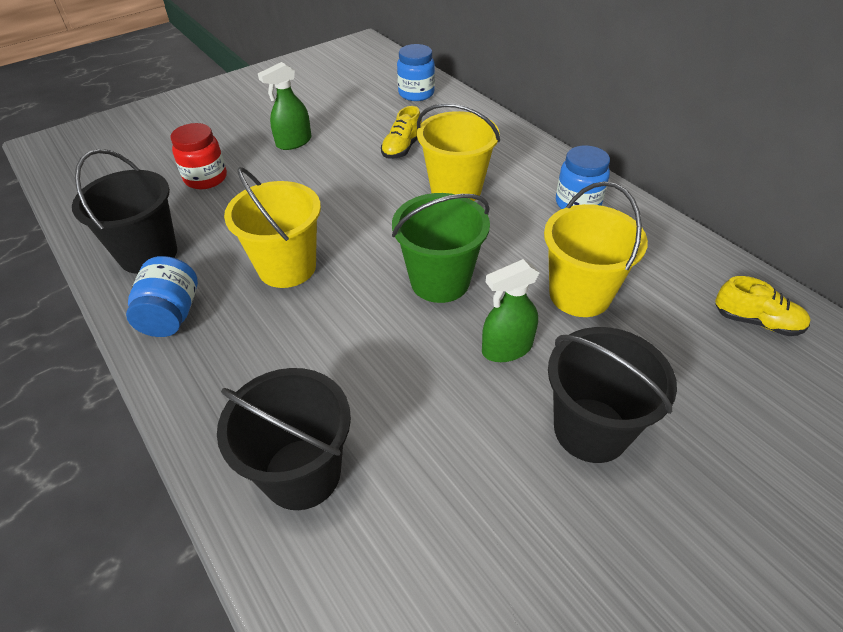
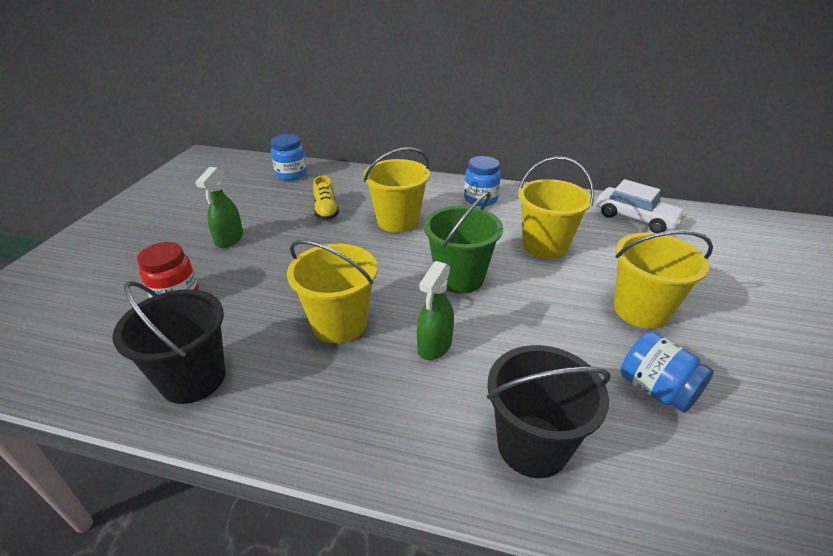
camera: 40 degrees left, 10 degrees down
blue jar [126,256,198,337] -> blue jar moved to [621,332,714,413]
green spray bottle [482,259,539,362] -> green spray bottle moved to [417,261,454,360]
black bucket [548,327,677,463] -> yellow bucket [614,230,713,329]
yellow shoe [715,276,811,336] -> white car [596,179,686,233]

